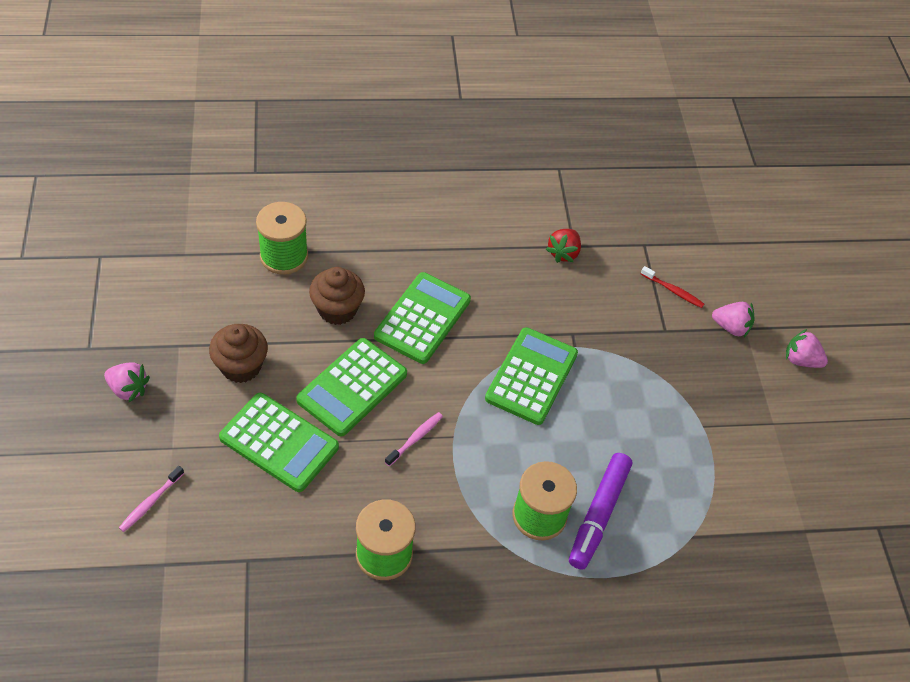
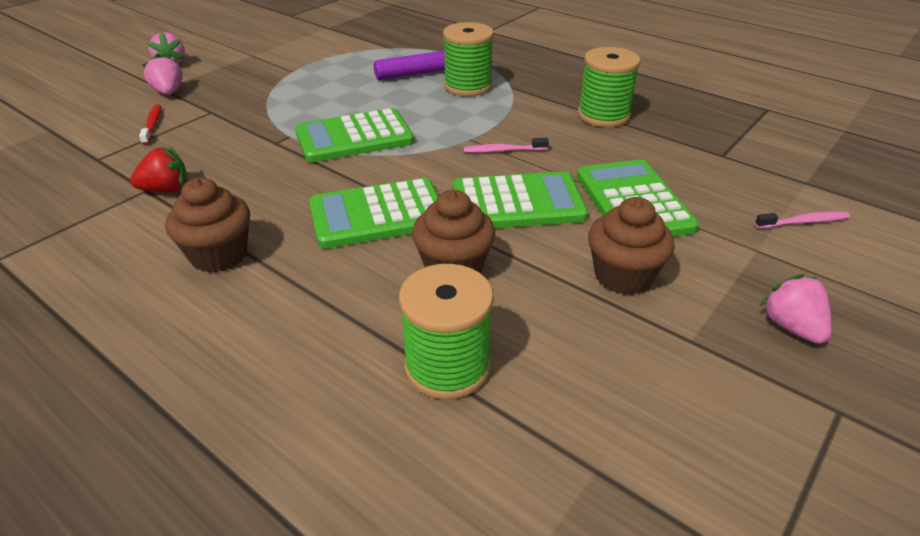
camera: 130 degrees left, 15 degrees down
none -> brown cupcake [165,178,250,273]

